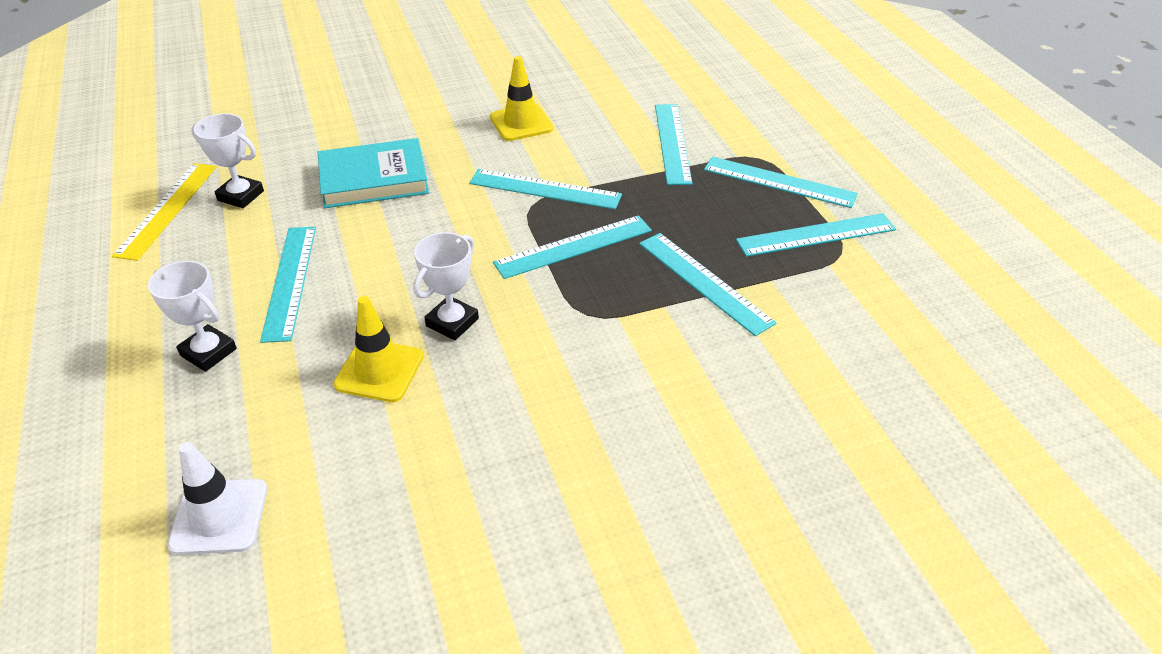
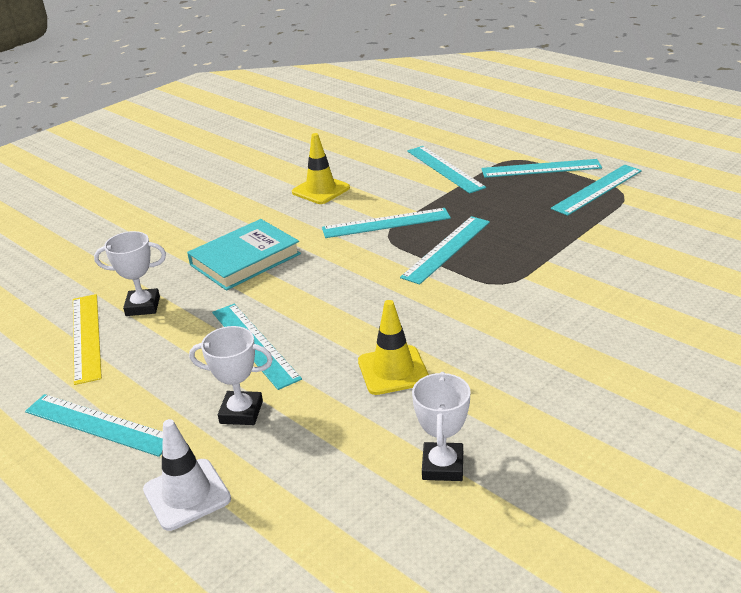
camera: 25 degrees left, 10 degrees down
white traffic cone [168,442,267,555] -> white traffic cone moved to [143,419,231,531]
white trophy [413,232,479,340] -> white trophy moved to [412,372,471,481]
turquoise ruler [639,233,777,336] -> turquoise ruler moved to [25,394,163,457]

